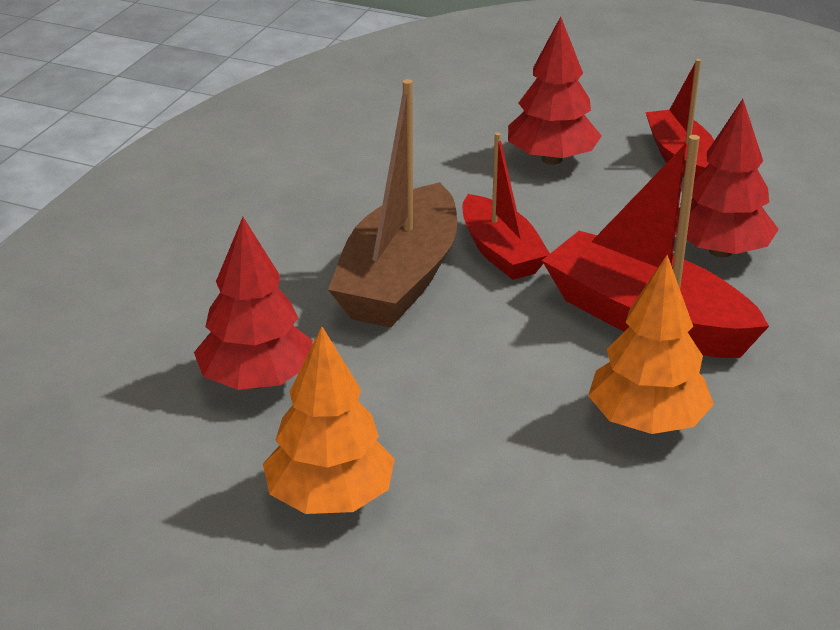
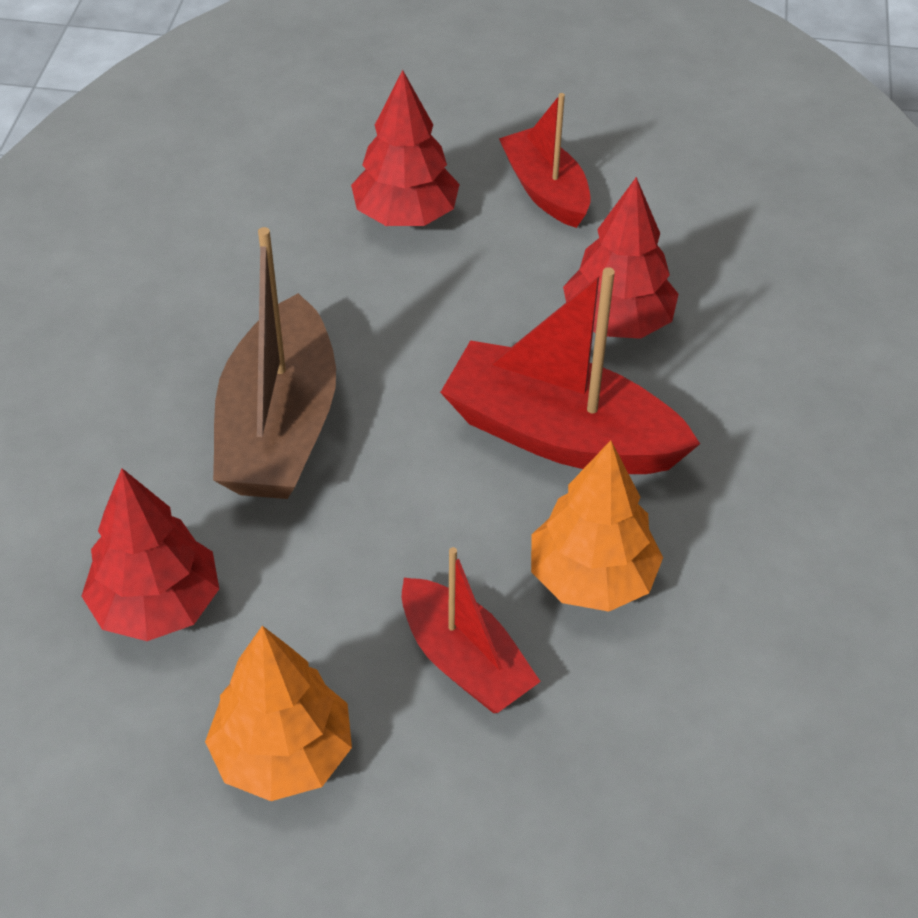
camera: 15 degrees left, 15 degrees up
red boat [462,132,550,280] -> red boat moved to [401,547,541,713]

